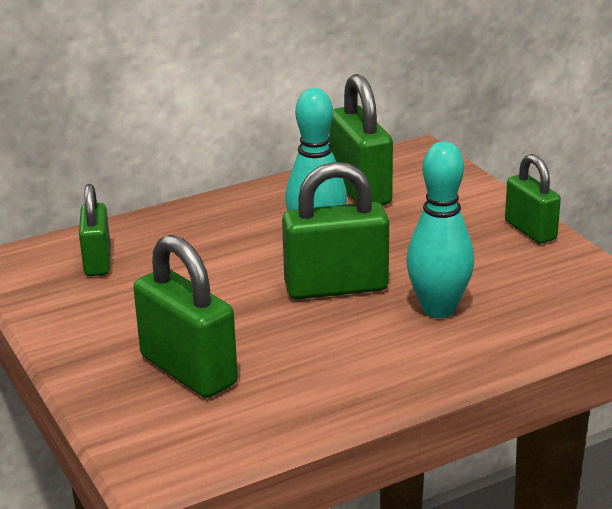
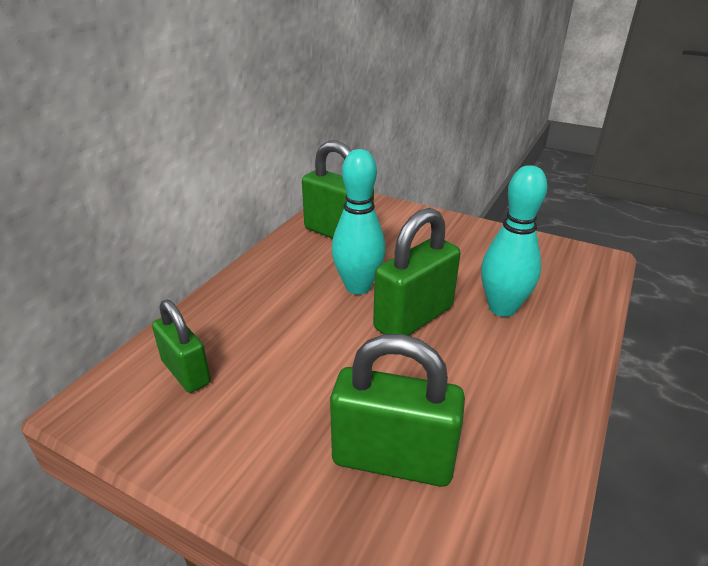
camera: 35 degrees left, 5 degrees up
green padlock [505,154,561,244] -> none

